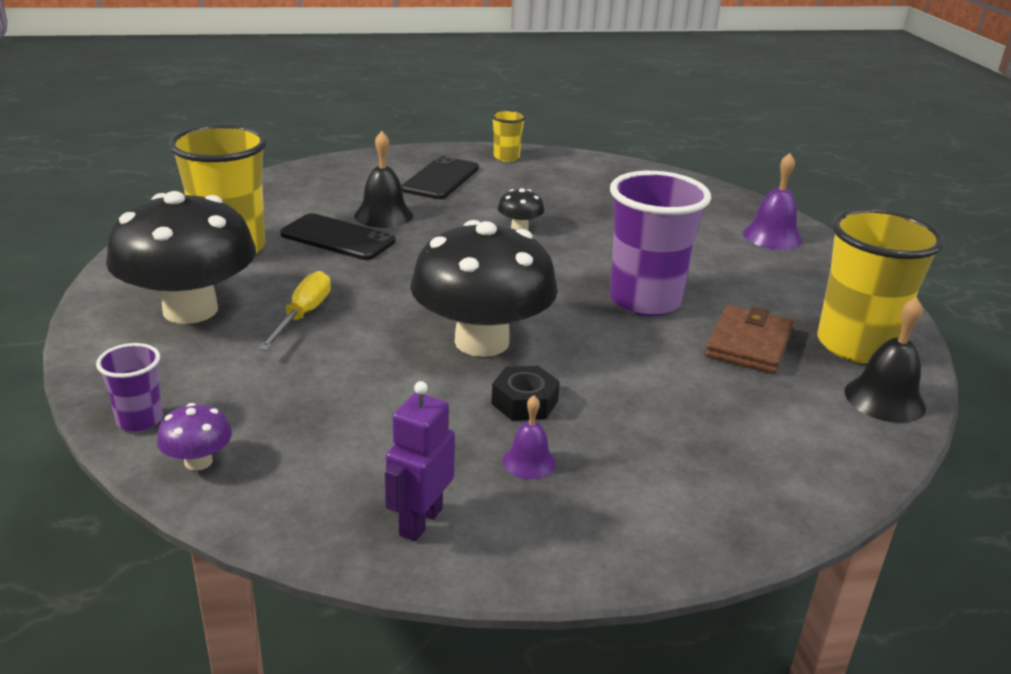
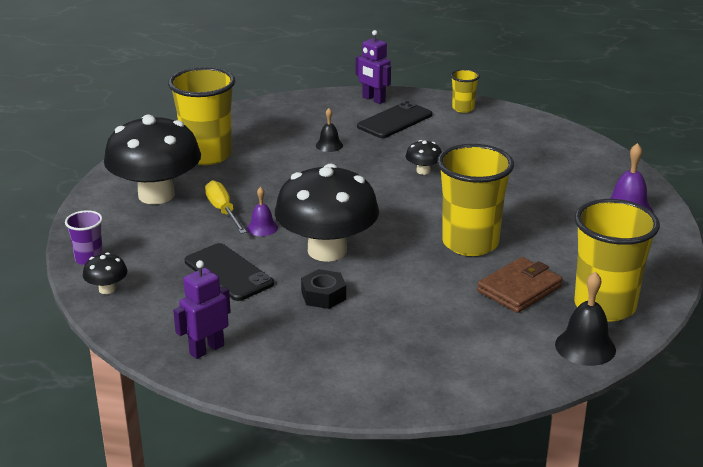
camera: 25 degrees right, 0 degrees up
purple mushroom [157,403,232,471] -> black mushroom [83,253,128,294]
yellow screwdriver [258,271,331,350] -> yellow screwdriver turned 60 degrees counterclockwise [205,180,247,234]
black phone [280,213,396,260] -> black phone moved to [185,243,274,301]
black bell [354,131,413,228] -> black bell [316,108,343,152], size x0.61
purple bell [502,396,556,479] -> purple bell moved to [247,187,278,236]
purple cup [610,171,711,316] -> yellow cup [437,144,514,256]
none -> purple robot [356,30,391,104]

